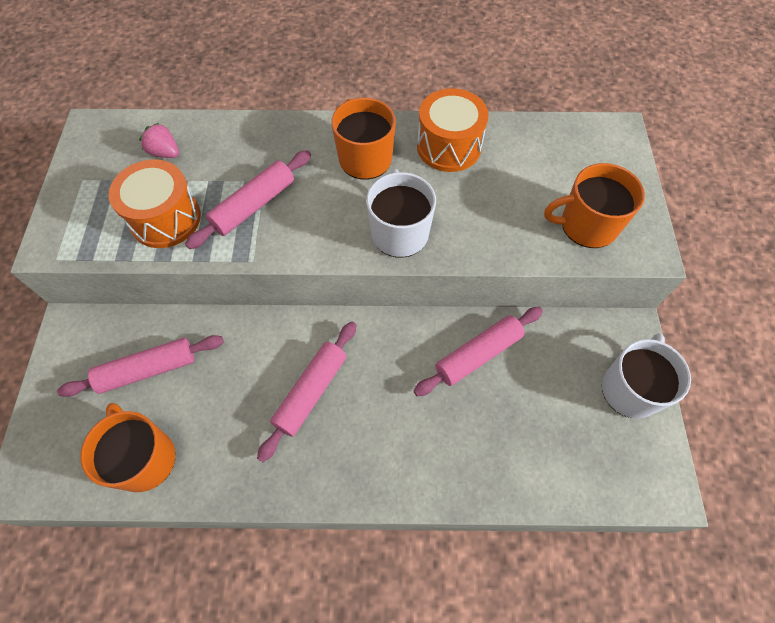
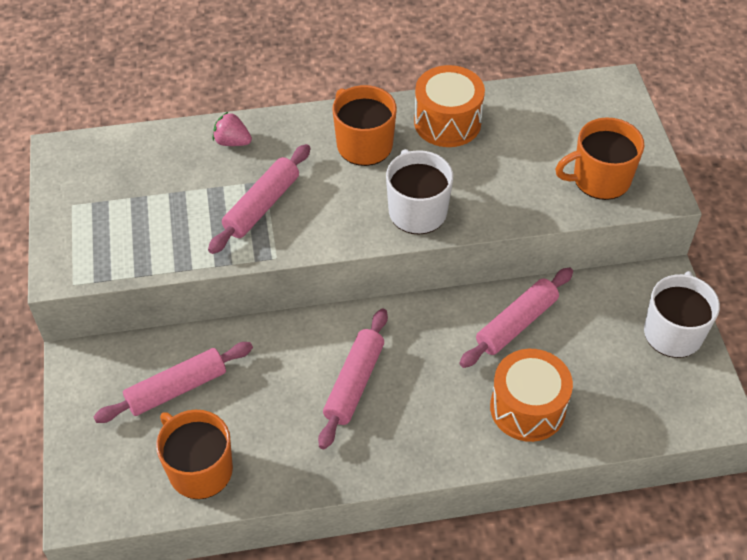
camera: 10 degrees left, 10 degrees down
orange drum [108,159,201,248] -> orange drum moved to [490,349,573,442]
pink strawberry [139,123,179,158] -> pink strawberry moved to [213,111,252,146]

